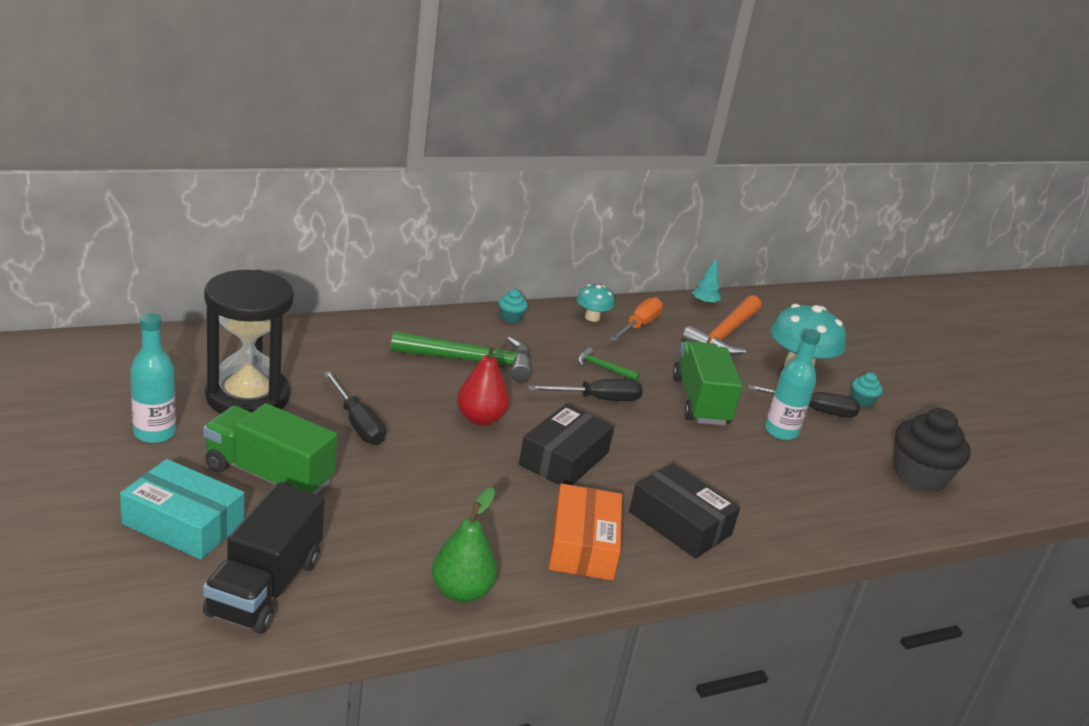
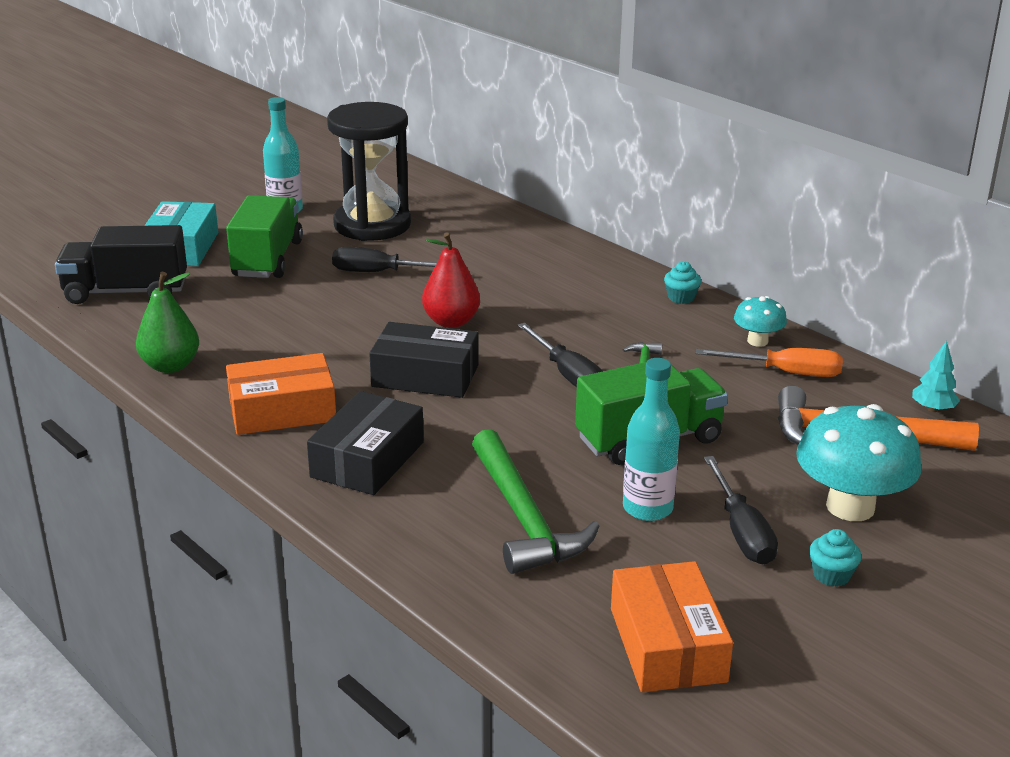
camera: 75 degrees right, 0 degrees up
black screwdriver [323,371,386,445] -> black screwdriver turned 60 degrees clockwise [332,247,437,272]
green hammer [391,331,531,383] -> green hammer moved to [472,429,599,574]
black cupcake [894,408,971,492] -> orange box [611,561,733,692]

